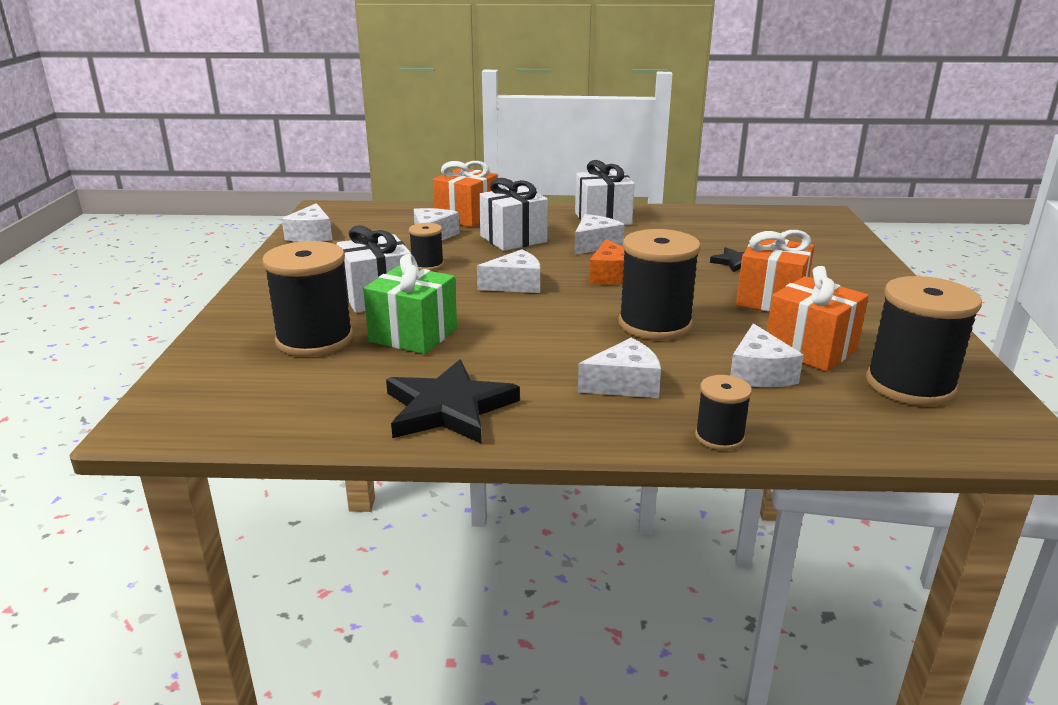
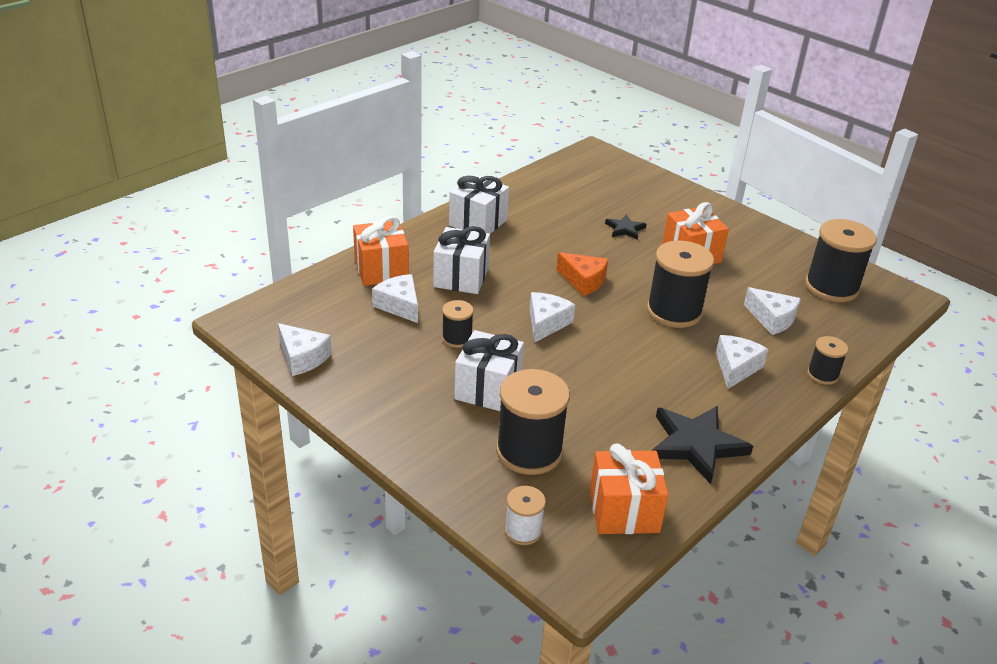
camera: 50 degrees left, 10 degrees up
green gift [363,254,457,354] -> none
white cheese [574,214,625,255] -> none
orange gift [767,266,869,372] -> orange gift moved to [590,444,669,534]
none -> white spool [505,486,546,545]

